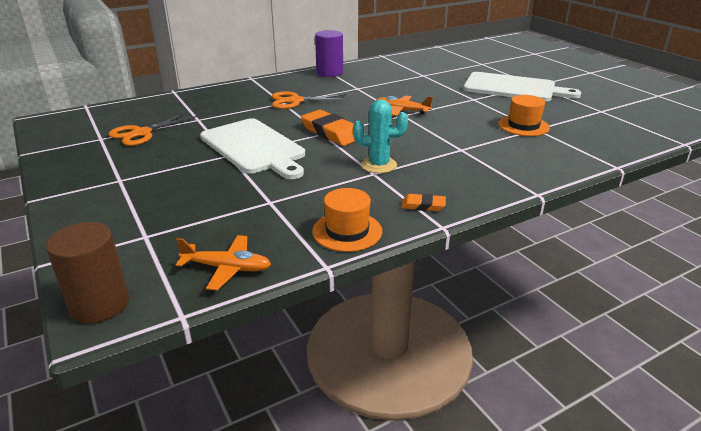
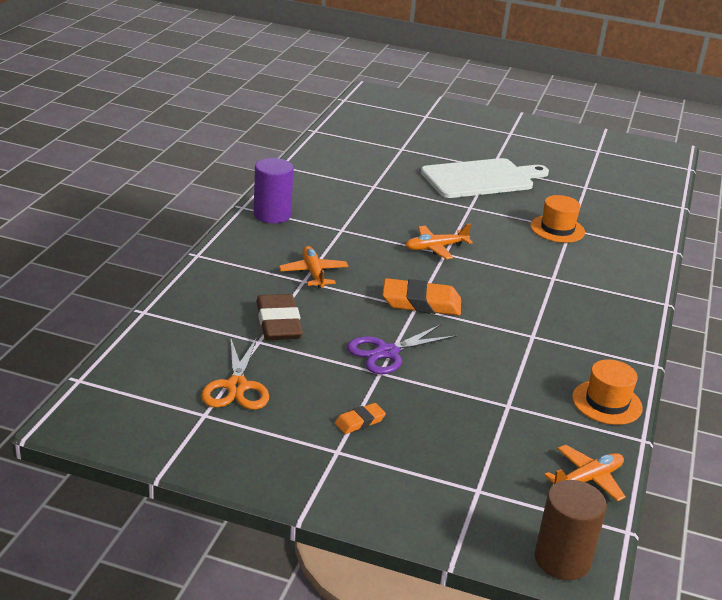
camera: 45 degrees left, 0 degrees up
white cutting board [200,118,305,179] -> purple scissors [347,324,457,374]
orange scissors [272,91,349,109] -> orange plane [279,246,348,288]
turquoise cactus [353,99,408,173] -> none
orange eraser [401,194,446,211] -> orange eraser moved to [335,403,386,434]
none -> brown eraser [257,294,303,340]

